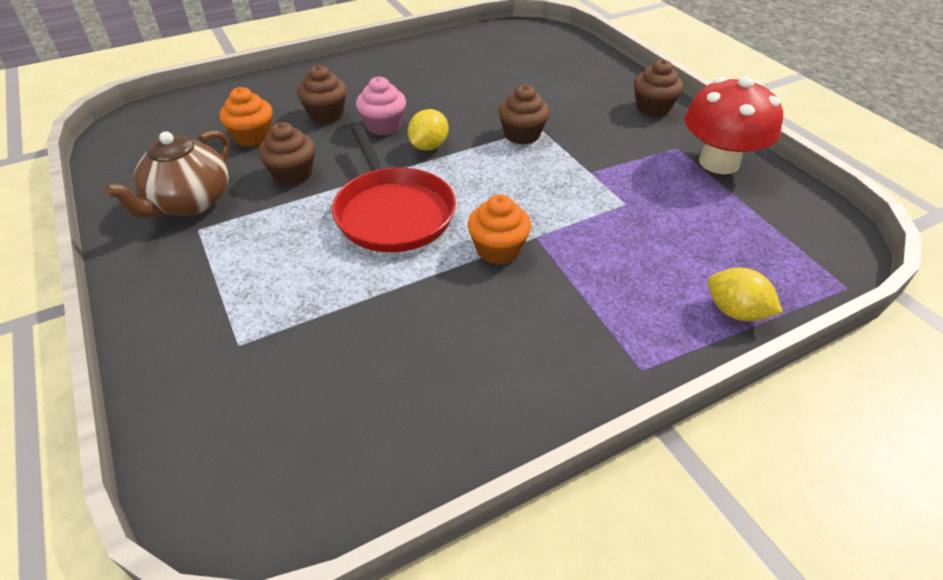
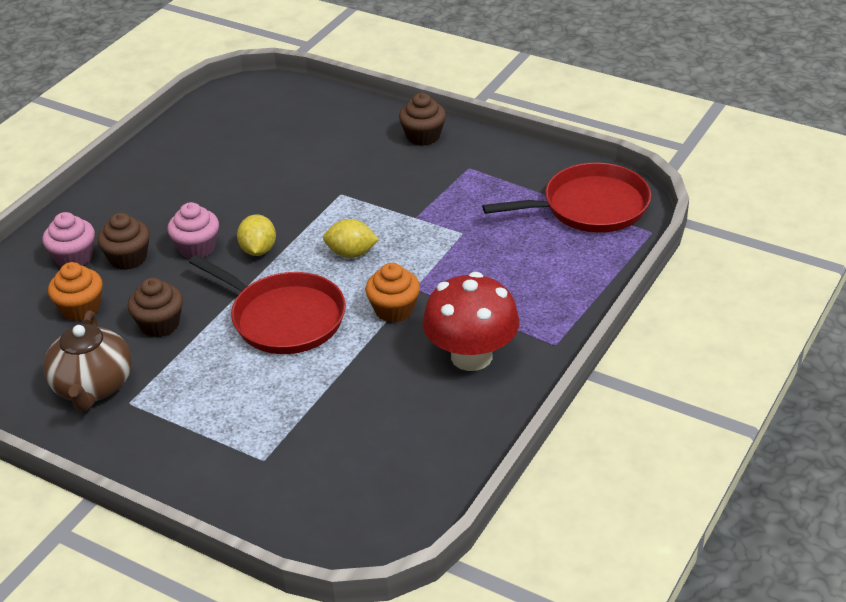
camera: 30 degrees left, 5 degrees down
brown cupcake [498,85,549,144] -> none
red mushroom [684,76,783,174] -> red mushroom moved to [422,272,520,371]
yellow lemon [708,268,783,321] -> yellow lemon moved to [323,219,379,258]
none -> pink cupcake [42,212,95,267]
none -> red pan [482,163,651,233]

